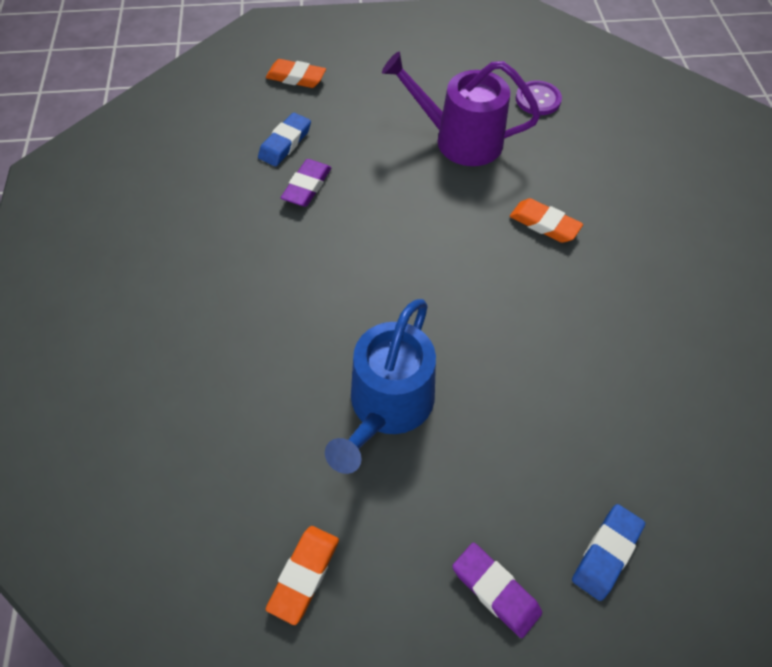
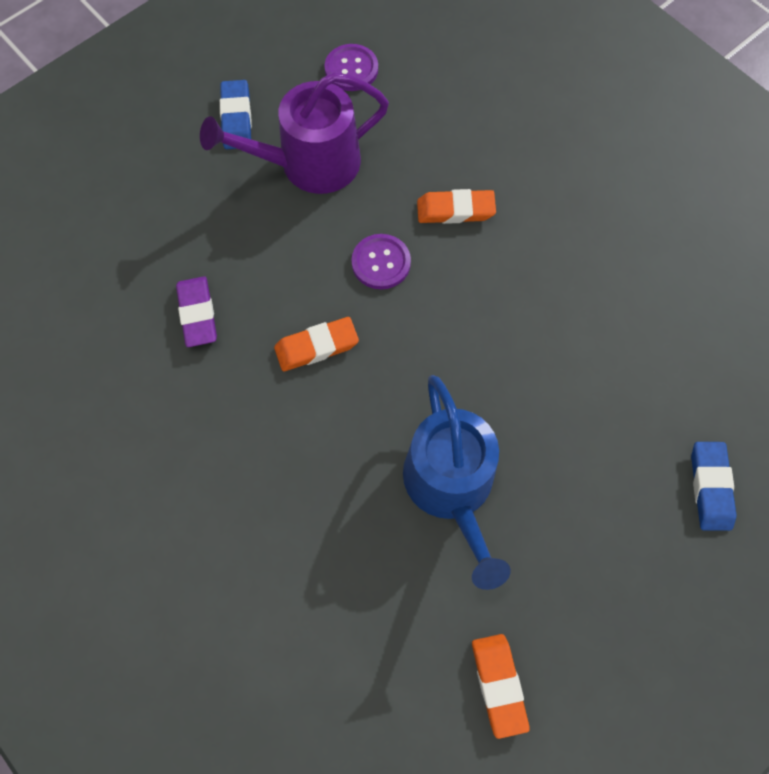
camera: 35 degrees left, 10 degrees up
blue eraser [258,113,311,166] -> blue eraser moved to [220,80,252,149]
orange eraser [266,59,326,88] -> orange eraser moved to [274,317,359,371]
purple eraser [452,543,542,638] -> none
none -> purple button [351,234,411,289]

